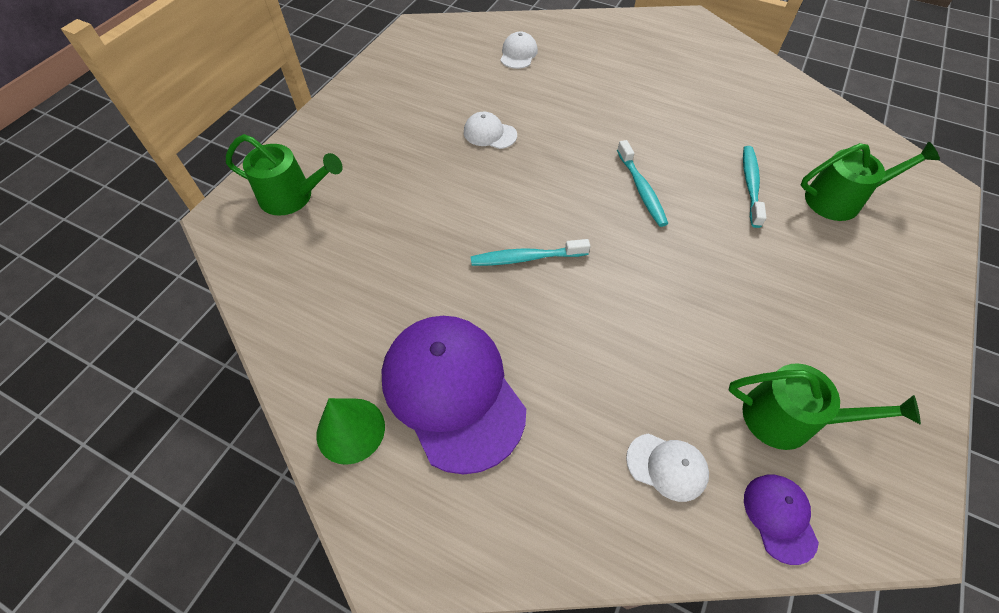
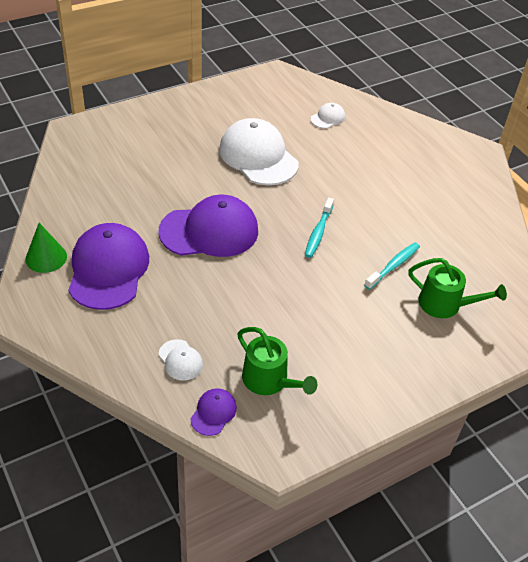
camera: 30 degrees right, 10 degrees down
green watering can [226,134,343,216] -> none
white cap [464,112,517,149] -> white cap [219,118,299,185], size x2.23
turquoise toothbrush [471,239,590,266] -> purple cap [158,195,258,257]

